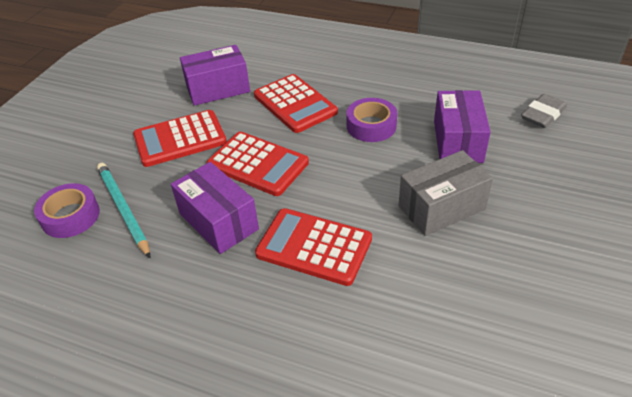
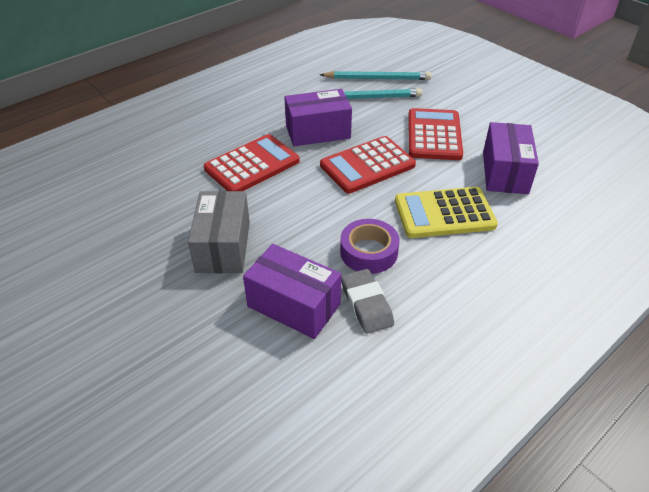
camera: 115 degrees right, 0 degrees up
purple tape [34,183,100,238] -> turquoise pencil [320,71,431,80]
red calculator [254,74,338,133] -> yellow calculator [395,187,498,238]
grey eraser [521,94,567,128] -> grey eraser moved to [341,269,394,334]

